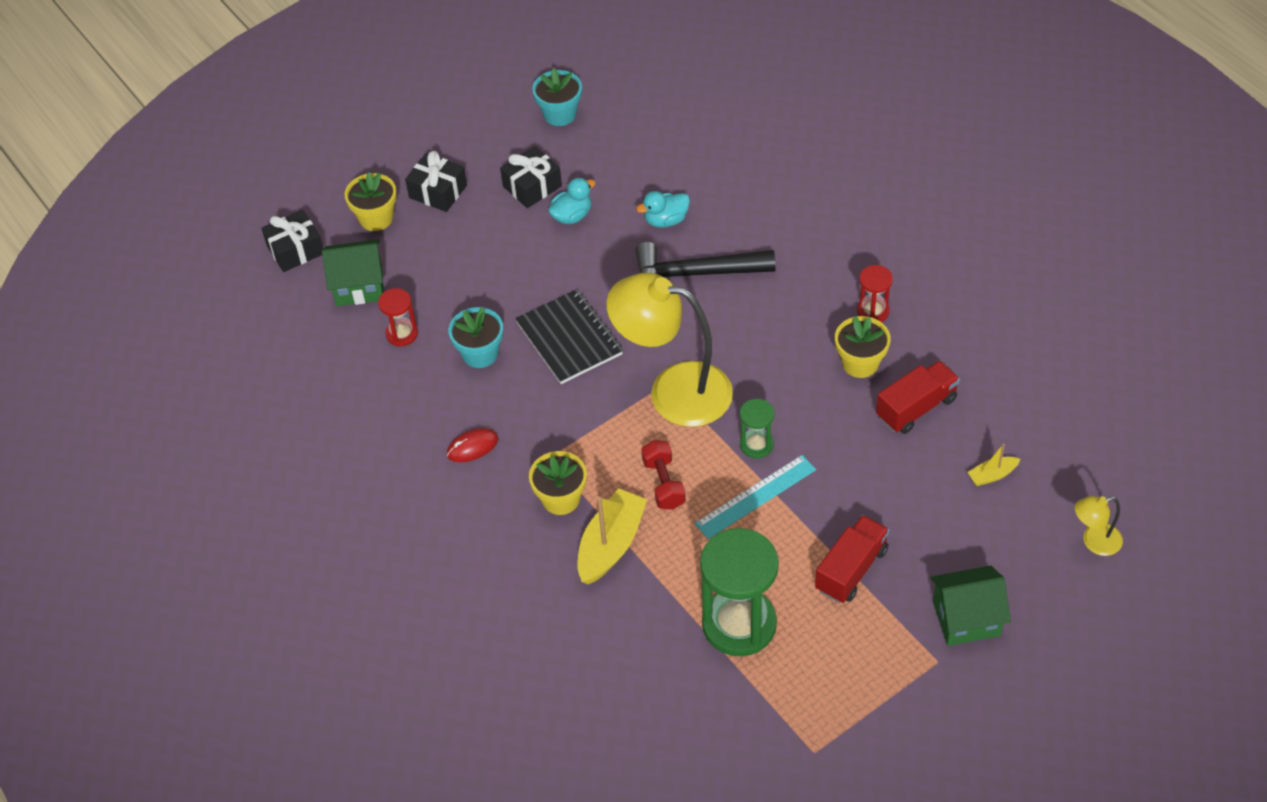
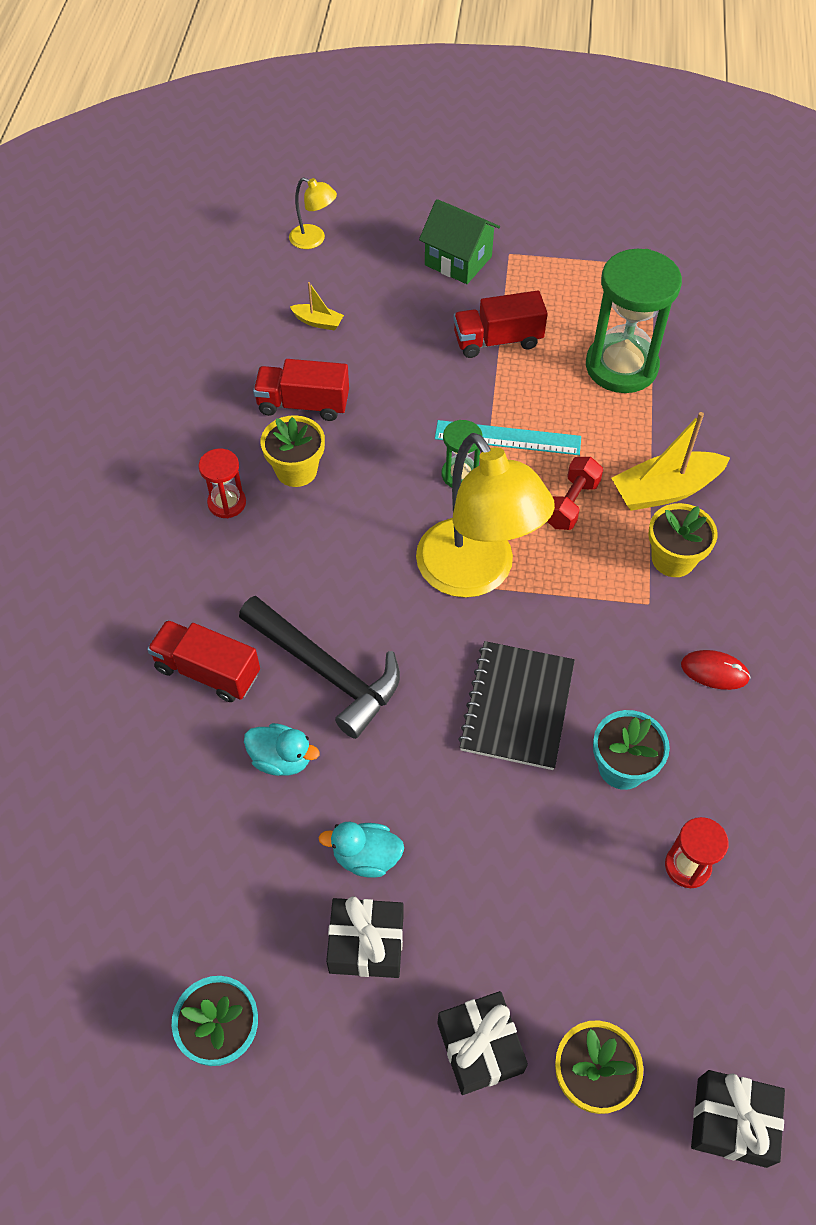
camera: 140 degrees left, 5 degrees up
green house [322,239,384,306] -> none
none -> red truck [147,620,260,702]

